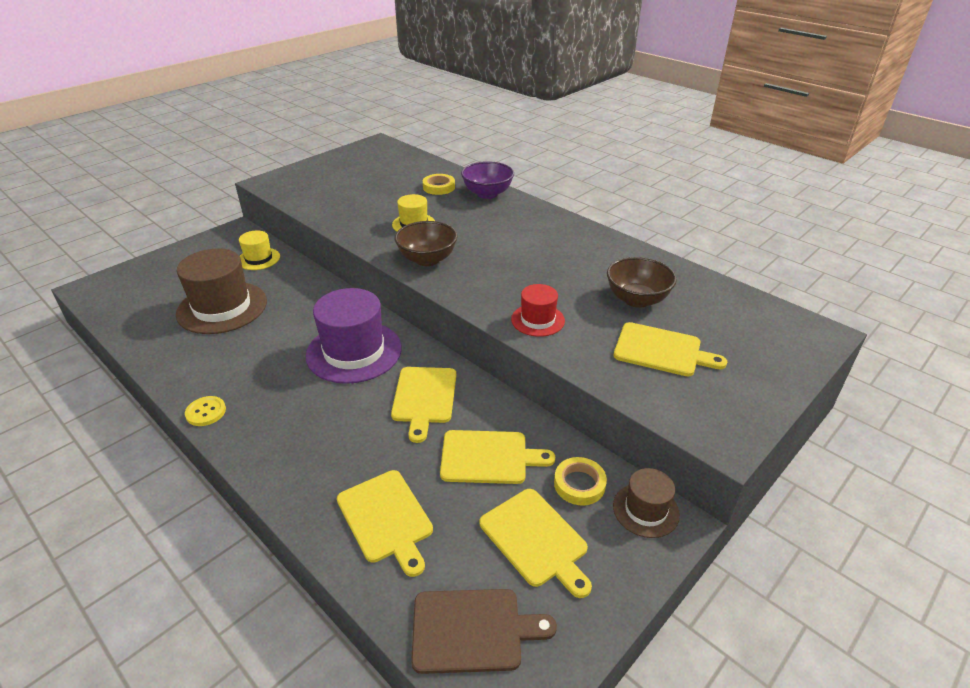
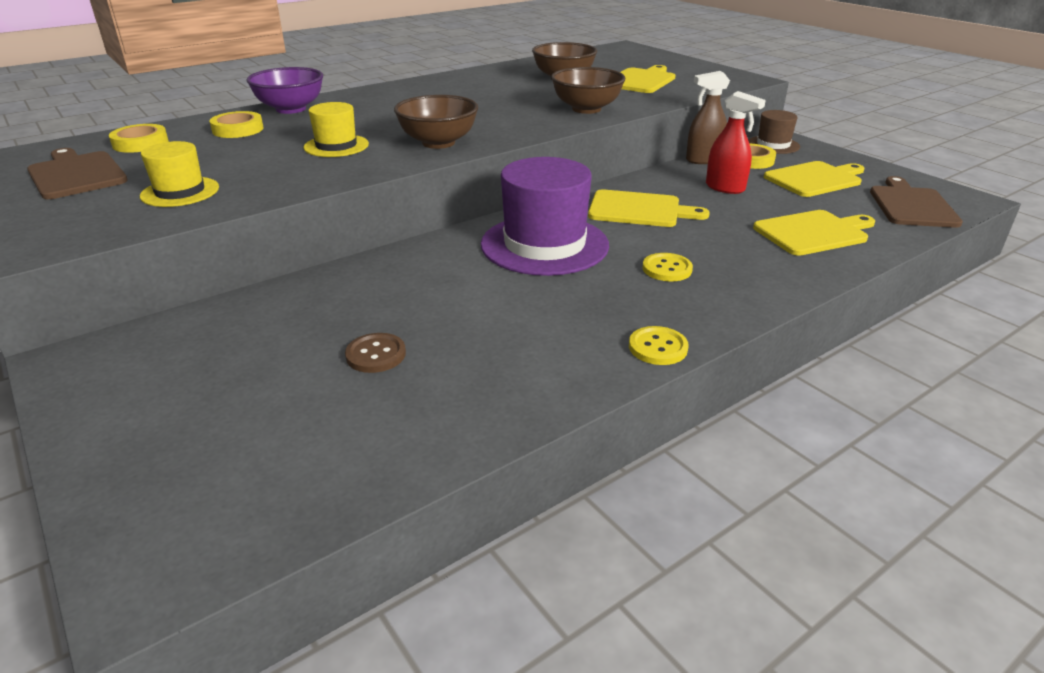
camera: 80 degrees left, 5 degrees down
brown hat [176,248,267,334] -> brown button [345,333,406,373]
yellow hat [239,230,280,270] -> yellow hat moved to [140,141,219,207]
yellow cutting board [440,430,555,484] -> red spray bottle [706,91,766,194]
red hat [511,284,565,337] -> brown bowl [551,67,626,114]
none -> brown cutting board [27,148,128,199]
none -> yellow tape [109,124,168,153]
none -> yellow button [642,253,693,281]
none -> brown spray bottle [686,71,730,164]

